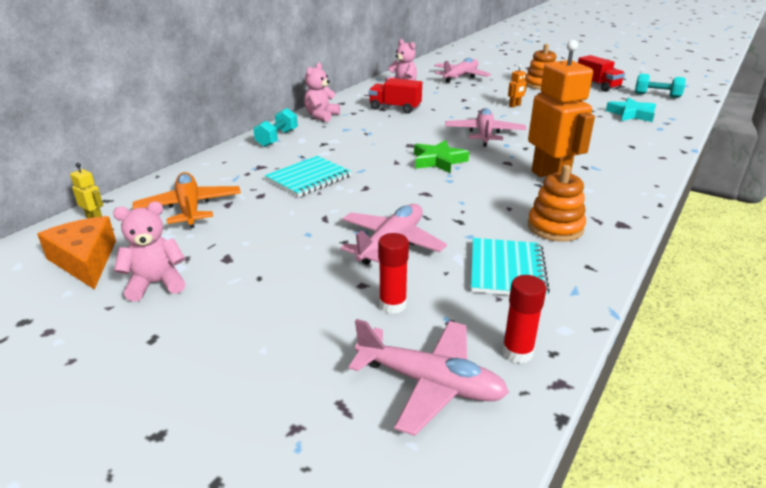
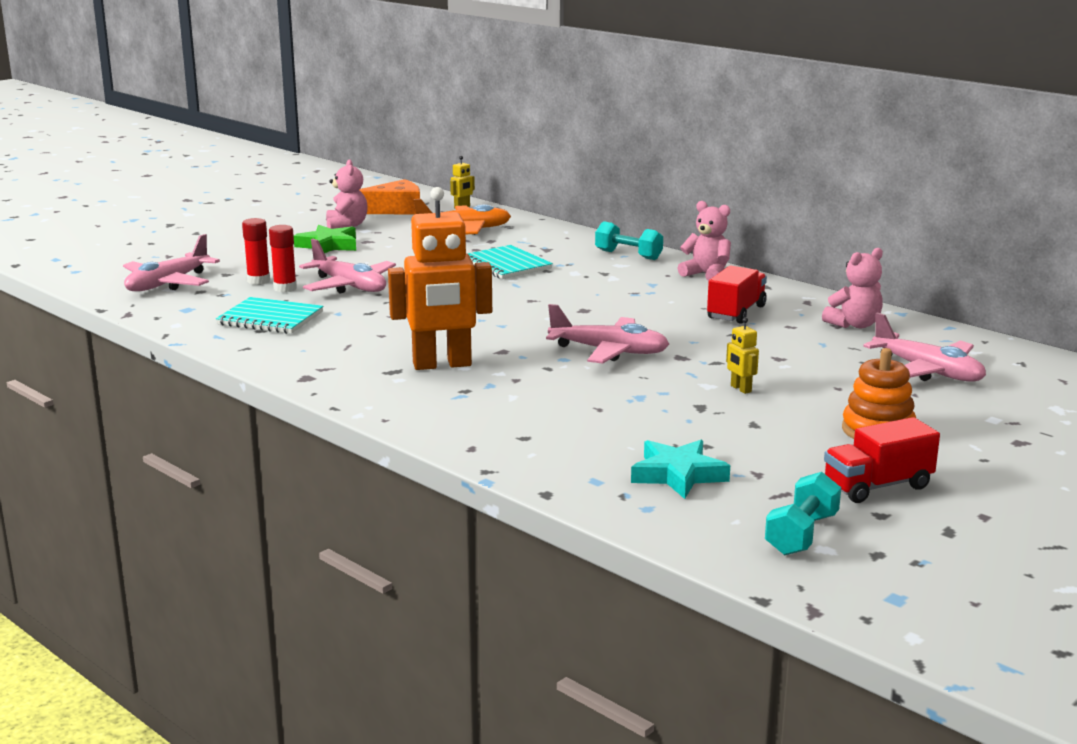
camera: 100 degrees right, 10 degrees down
green star [414,140,469,173] -> green star moved to [294,225,356,253]
red glue stick [502,275,547,364] -> red glue stick moved to [269,225,297,292]
orange robot [508,65,527,108] -> yellow robot [726,317,759,394]
orange stacking toy [528,165,586,242] -> none

